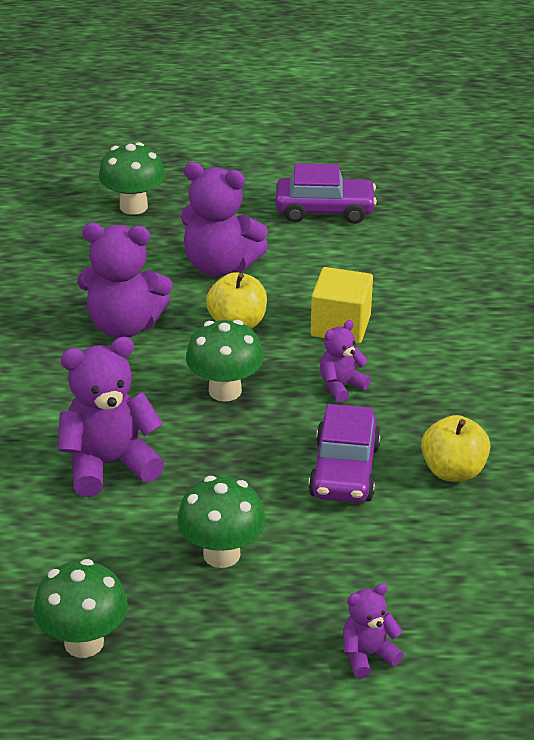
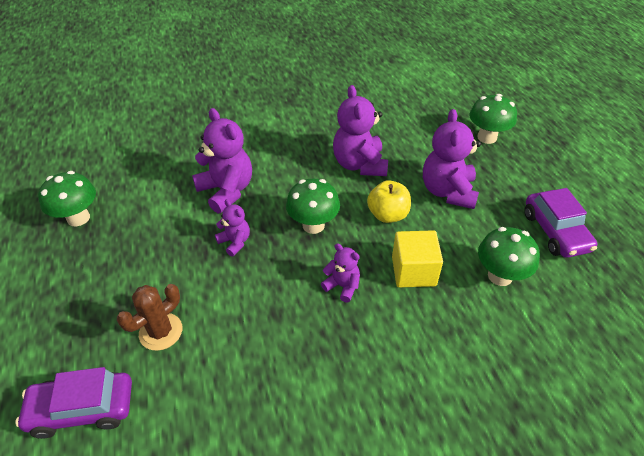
camera: 75 degrees right, 10 degrees up
green mushroom [177,476,265,568] -> green mushroom moved to [478,227,540,286]
purple car [308,404,381,503] -> purple car moved to [16,367,132,439]
purple teddy bear [343,583,404,679] -> purple teddy bear moved to [215,199,250,257]
yellow apple [421,415,490,482] -> none
none -> brown cactus [117,284,182,351]

